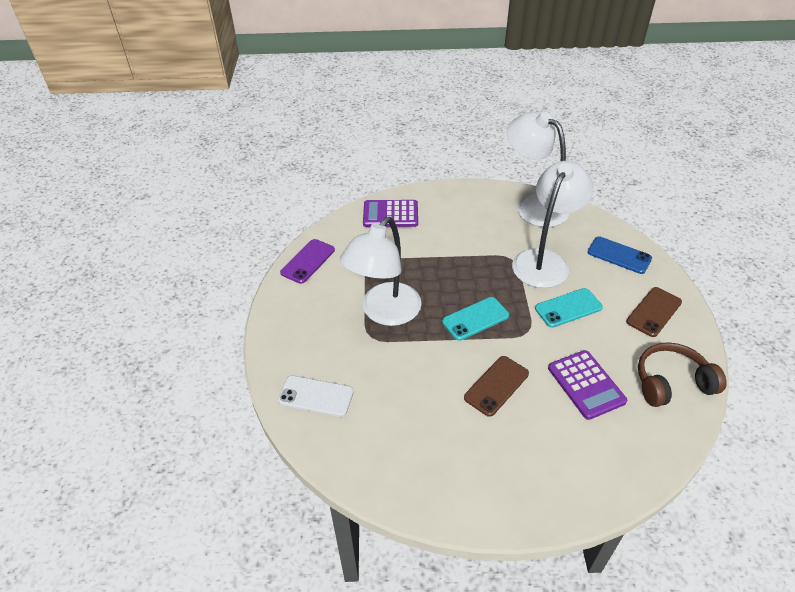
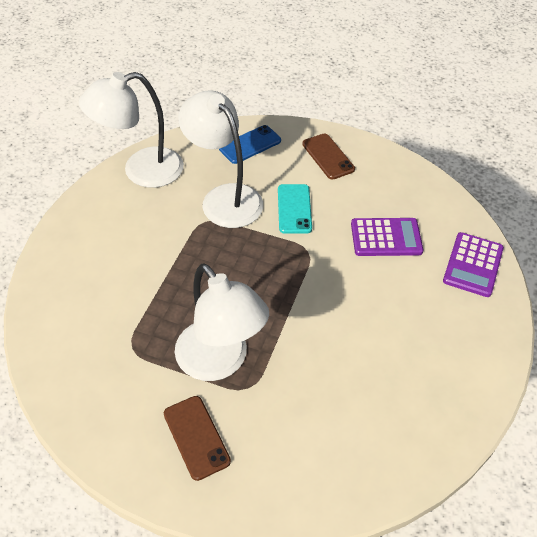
camera: 70 degrees left, 5 degrees up
white phone [278,375,354,417] -> none
purple phone [280,239,335,284] -> none
purple calculator [363,200,418,227] -> purple calculator moved to [443,232,504,297]
turquoise phone [442,297,509,341] -> none
brown phone [464,356,529,417] -> brown phone moved to [164,396,231,481]
brown headphones [638,342,727,407] -> none

